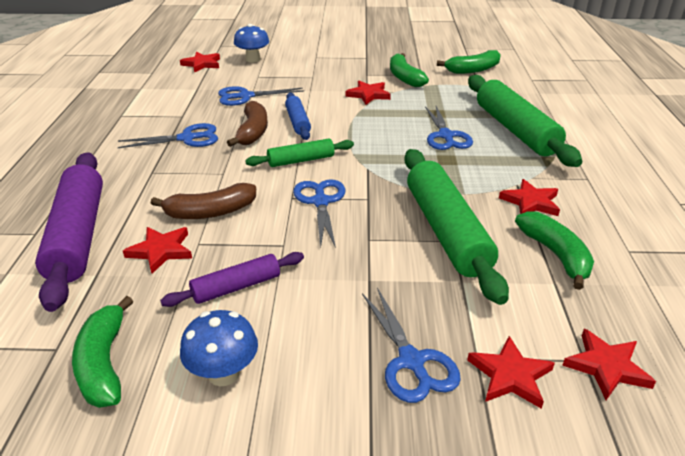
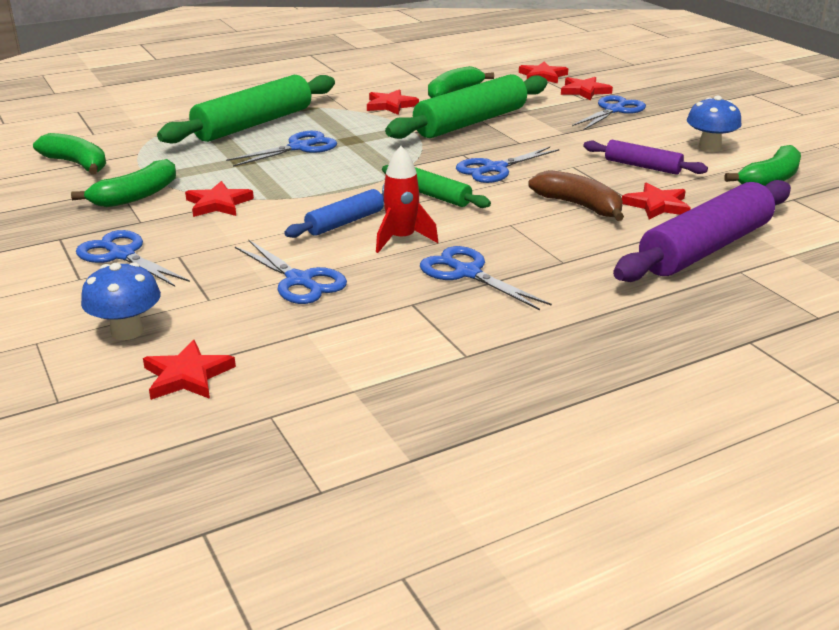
camera: 120 degrees left, 5 degrees down
brown banana [227,101,268,147] -> red rocket [376,146,438,253]
none -> blue scissors [76,230,190,287]

